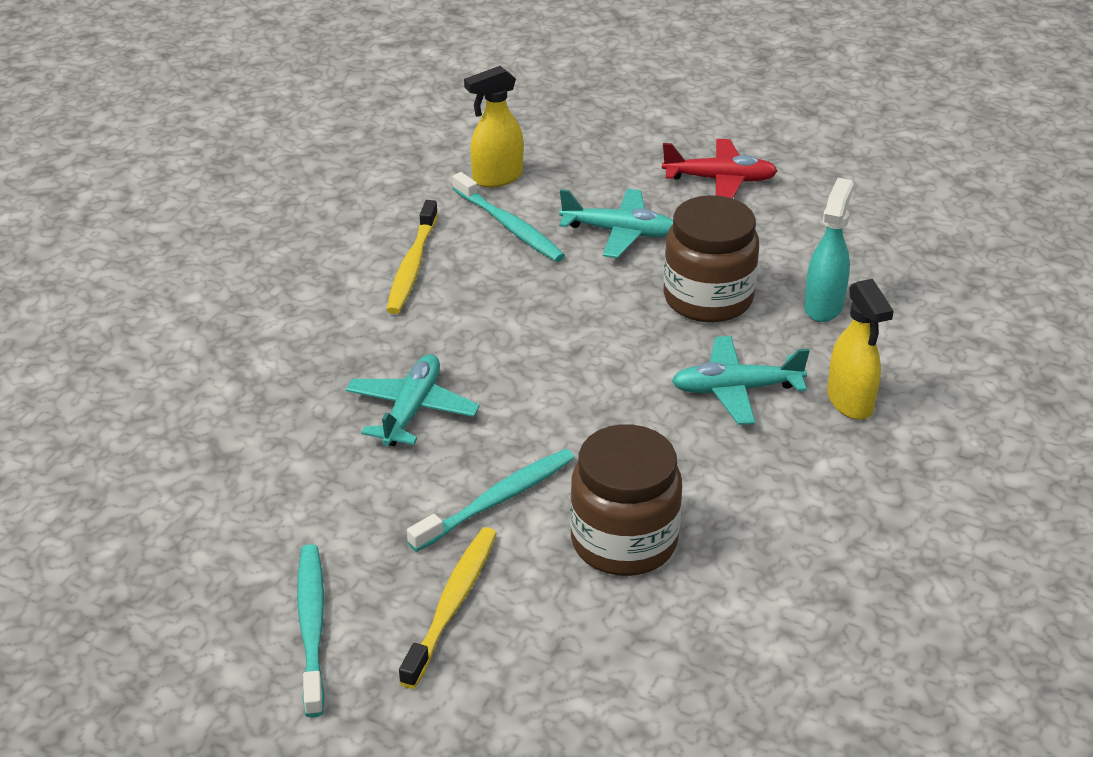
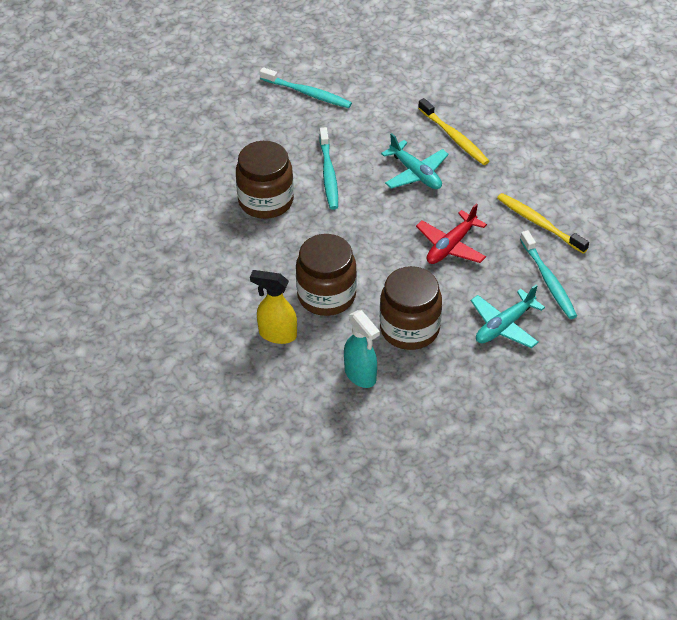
camera: 125 degrees right, 10 degrees up
yellow toothbrush [399,527,497,689] -> yellow toothbrush moved to [418,98,489,165]
turquoise toothbrush [453,172,565,262] -> turquoise toothbrush turned 105 degrees counterclockwise [520,230,577,319]
yellow spray bottle [464,66,524,187] -> none
red plane [662,139,778,199] -> red plane moved to [416,204,487,264]
turquoise plane [672,336,810,425] -> brown jar [296,234,357,316]

